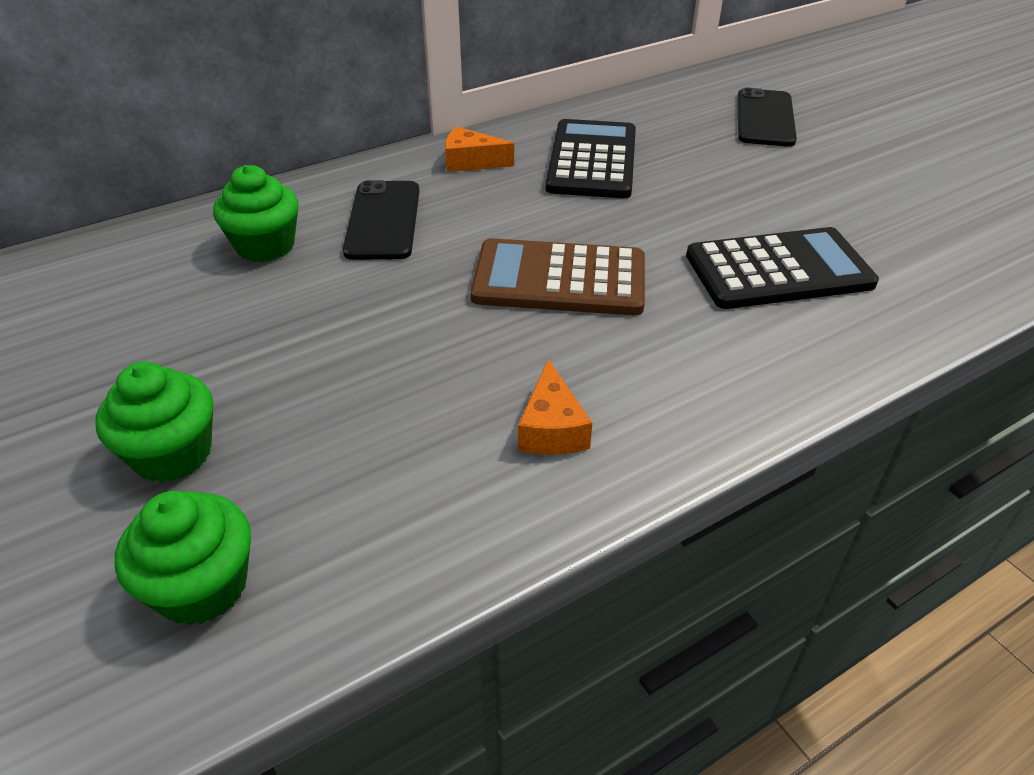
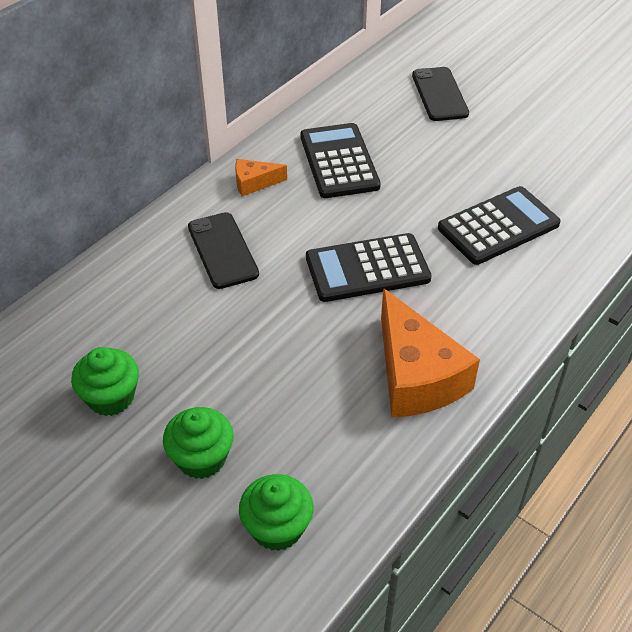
camera: 20 degrees left, 5 degrees up
green cupcake [213,165,298,262] -> green cupcake moved to [71,347,139,416]
brown calculator [470,238,645,315] -> black calculator [306,233,432,302]
orange cheese [518,359,592,455] -> orange cheese [381,288,480,418], size x2.07

